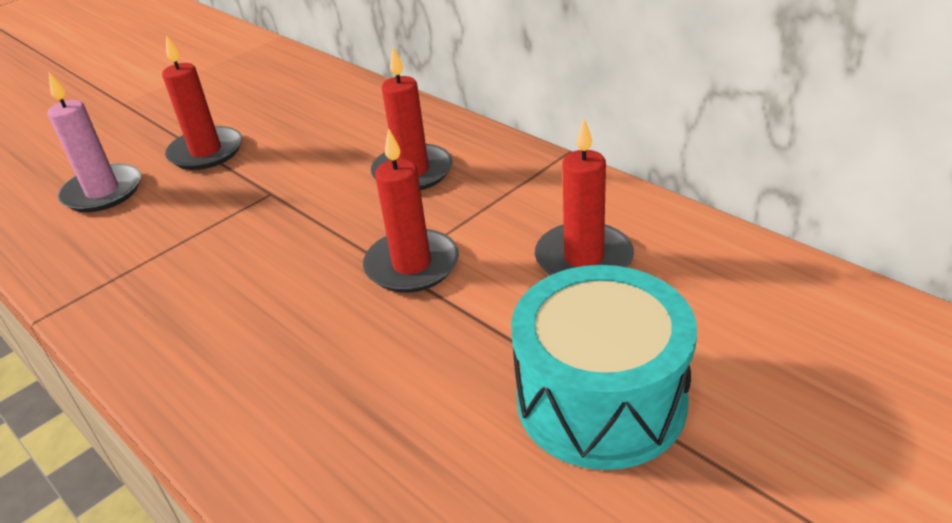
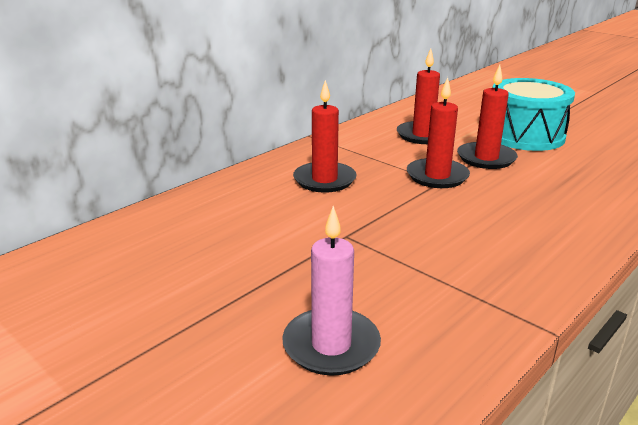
camera: 95 degrees left, 10 degrees down
red candle [162,35,242,170] -> red candle moved to [457,65,518,169]

